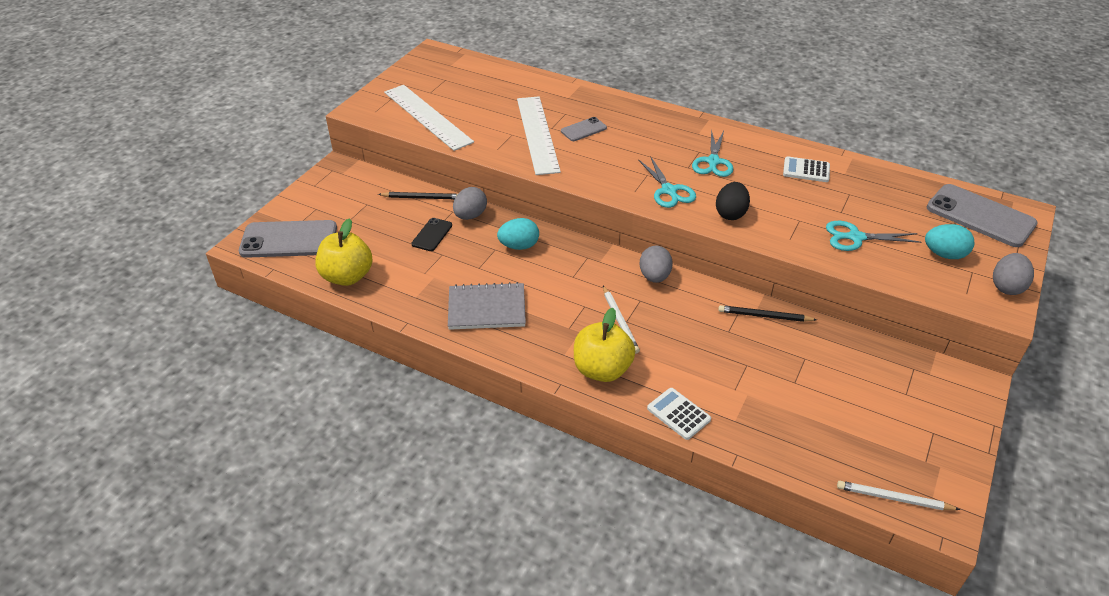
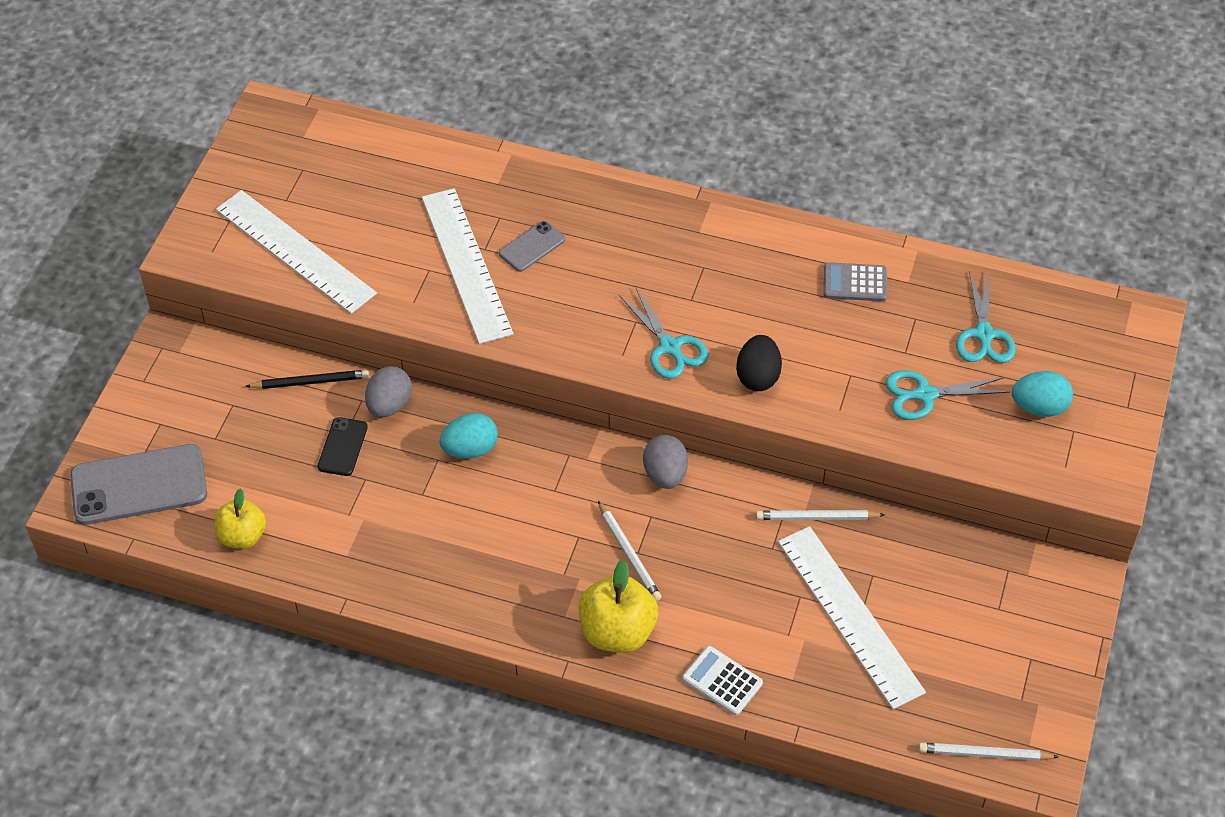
camera: 10 degrees left, 10 degrees up
yellow apple [315,218,373,286] -> yellow apple [214,488,266,549], size x0.67
grey notebook [448,282,526,330] -> none
turquoise scissors [692,129,733,177] -> turquoise scissors moved to [956,270,1016,363]
black pencil [718,305,817,322] -> white pencil [756,510,885,520]
white calculator [783,156,830,182] -> grey calculator [824,262,887,301]
grey phone [927,184,1038,247] -> none
grey egg [993,253,1034,295] -> none
none -> white ruler [778,526,926,709]

